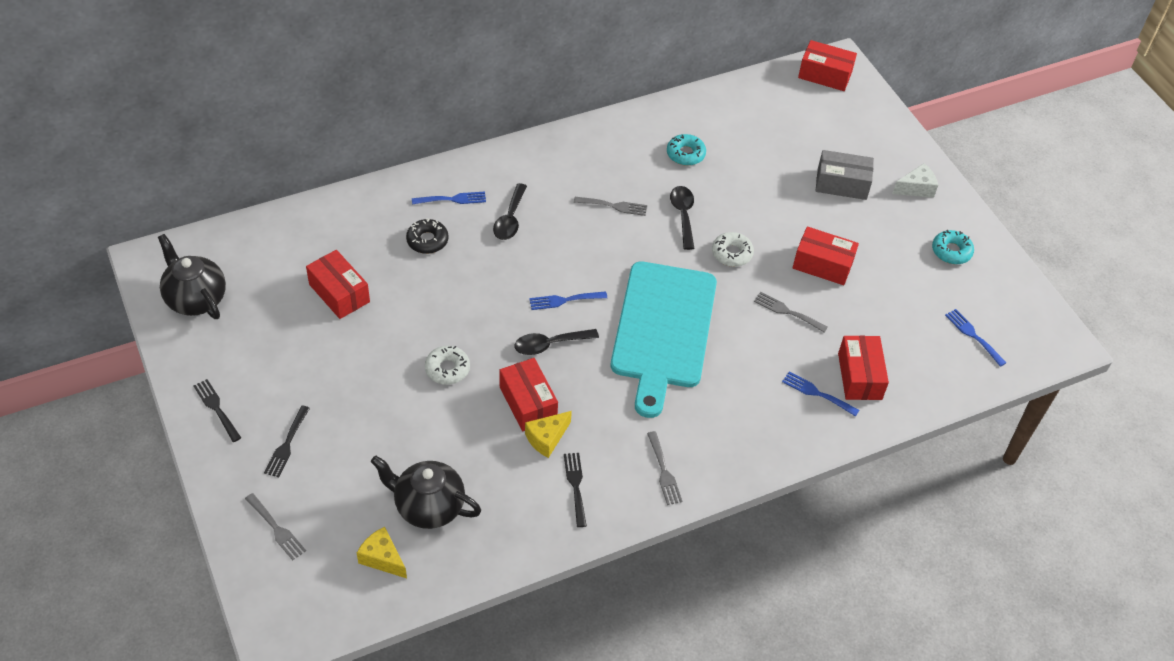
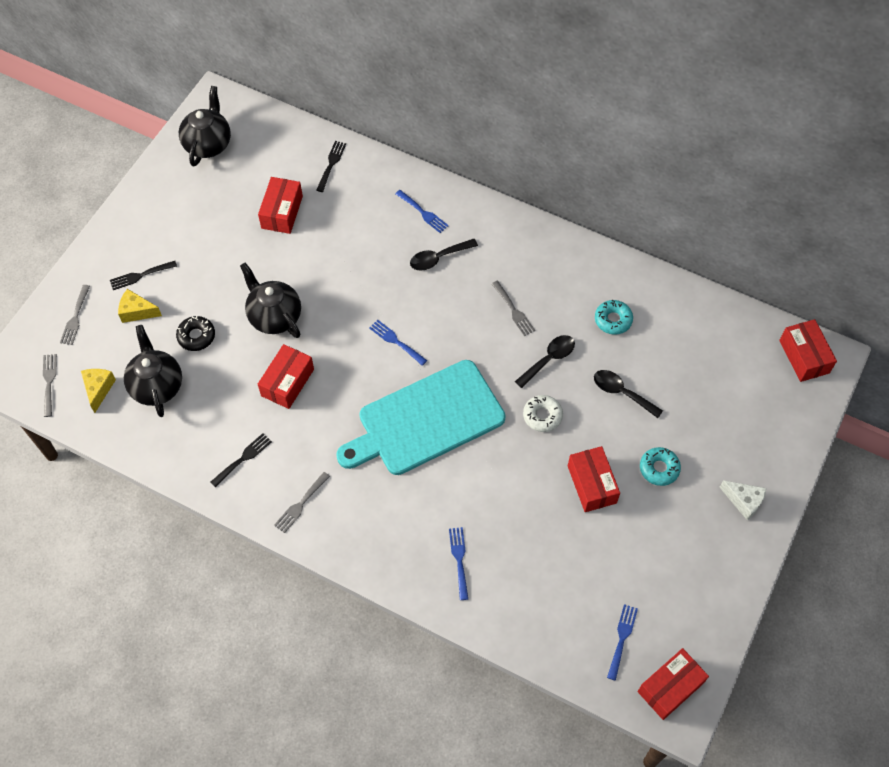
camera: 55 degrees right, 10 degrees up
black fork [193,379,241,442] -> black fork moved to [316,141,346,192]
black donut [406,218,449,254] -> black donut moved to [176,316,215,351]
white donut [425,346,470,385] -> black teapot [240,263,301,338]
black spoon [514,329,599,355] -> black spoon moved to [594,370,663,418]
yellow cheese [525,411,572,458] -> yellow cheese moved to [118,289,162,323]
grey fork [754,292,828,332] -> grey fork moved to [43,354,57,417]
grey box [815,150,874,200] -> none
red box [838,336,889,400] -> red box moved to [638,648,709,720]
turquoise donut [932,230,974,264] -> turquoise donut moved to [640,447,681,486]

